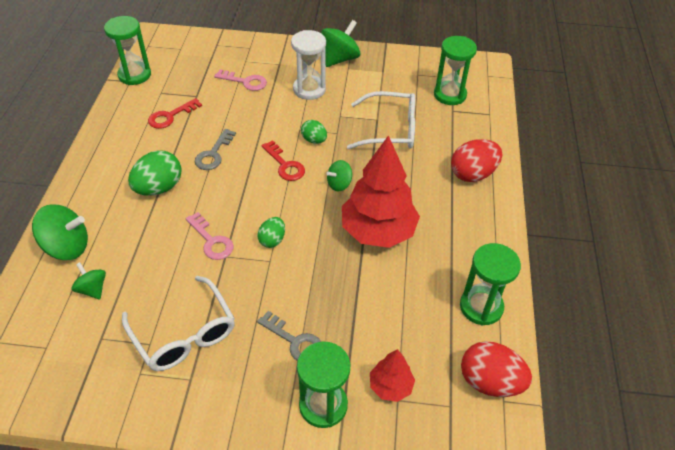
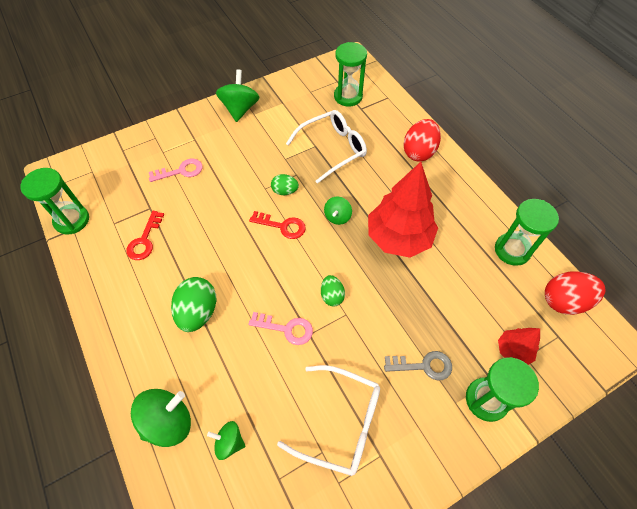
camera: 35 degrees left, 10 degrees up
grey key [195,129,236,170] -> none
white hourglass [291,30,326,100] -> none

